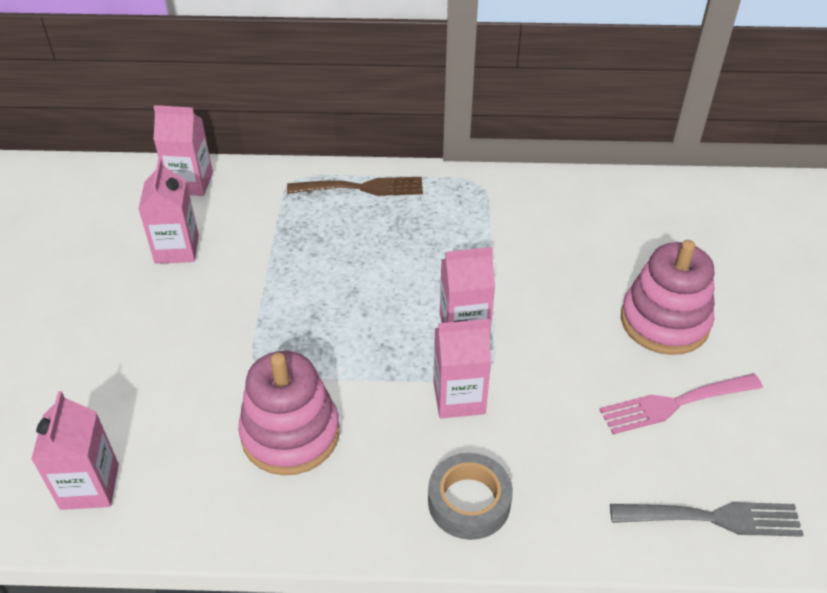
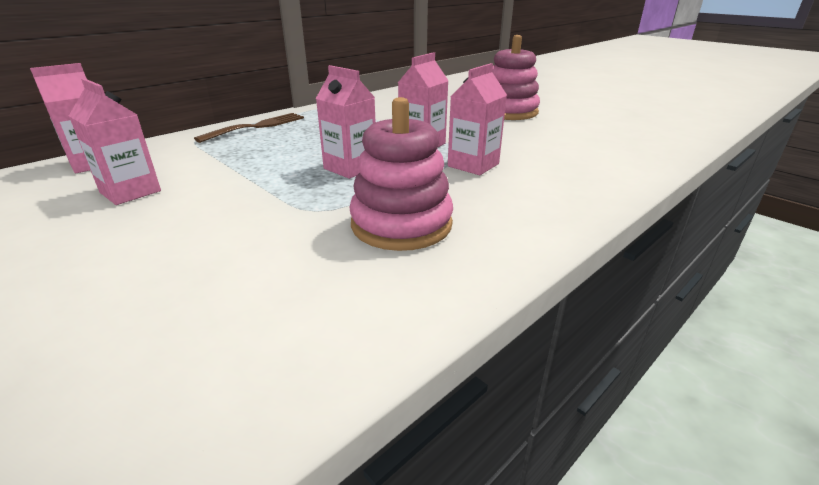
camera: 45 degrees left, 15 degrees down
pink carton [31,391,119,510] -> pink carton moved to [316,65,375,179]
grey tape [428,453,513,540] -> none
pink fork [600,374,763,434] -> none
grey fork [610,502,803,537] -> none

